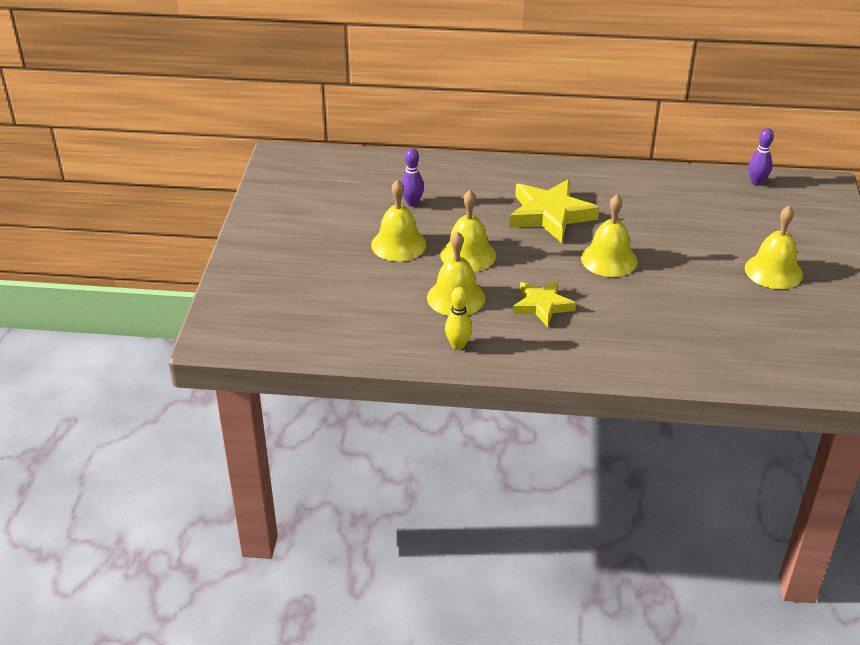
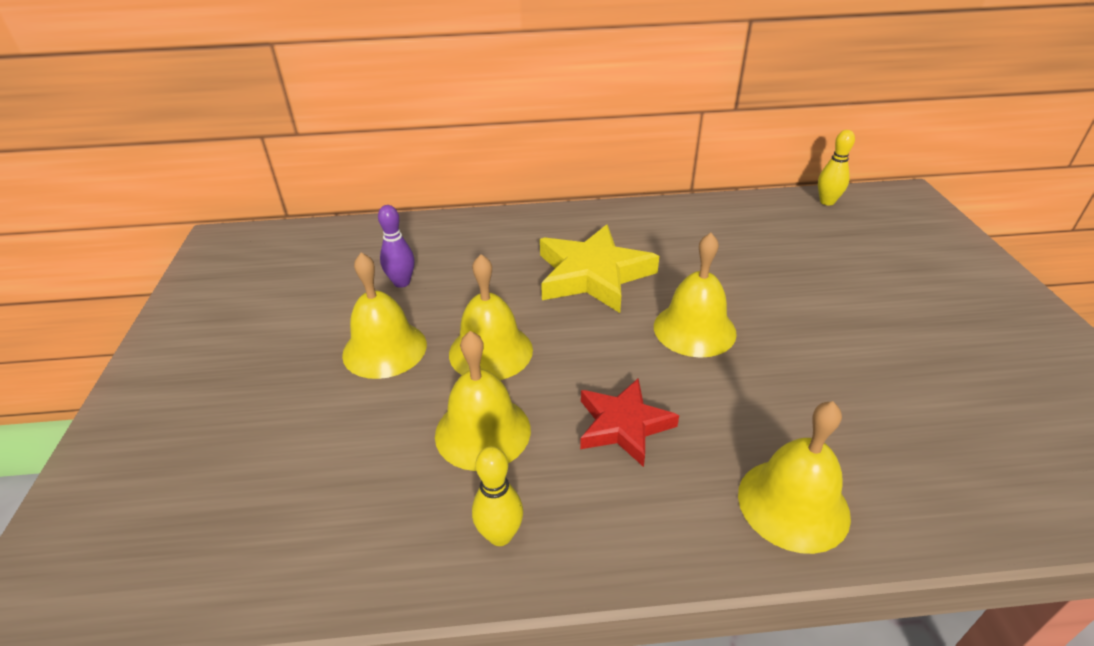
camera: 10 degrees left, 0 degrees up
yellow star [513,280,576,327] -> red star [580,378,679,467]
yellow bell [745,206,803,289] -> yellow bell moved to [738,401,851,554]
purple bowling pin [748,128,774,186] -> yellow bowling pin [818,130,855,205]

